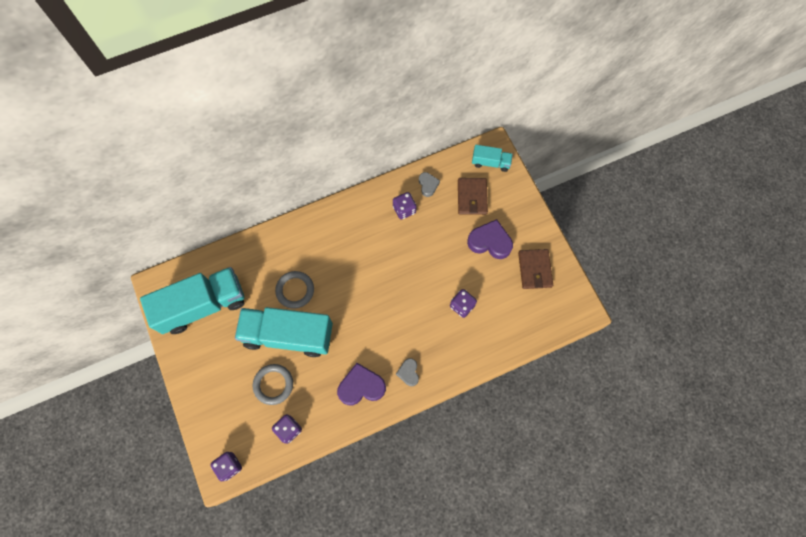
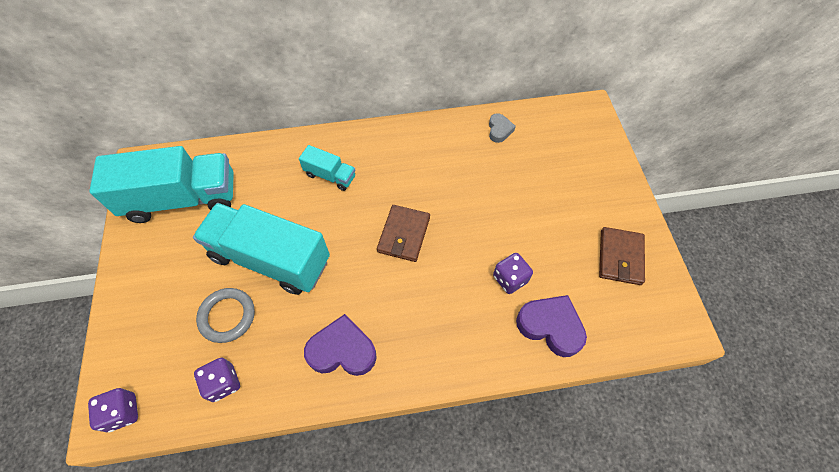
camera: 15 degrees right, 10 degrees down
grey ring [275,271,314,309] -> none
purple dice [393,192,417,219] -> none
grey heart [396,358,419,386] -> none
brown wallet [458,178,488,215] -> brown wallet moved to [377,205,430,262]
purple heart [467,219,513,259] -> purple heart moved to [516,295,587,357]
turquoise truck [472,145,513,172] -> turquoise truck moved to [299,145,355,191]

